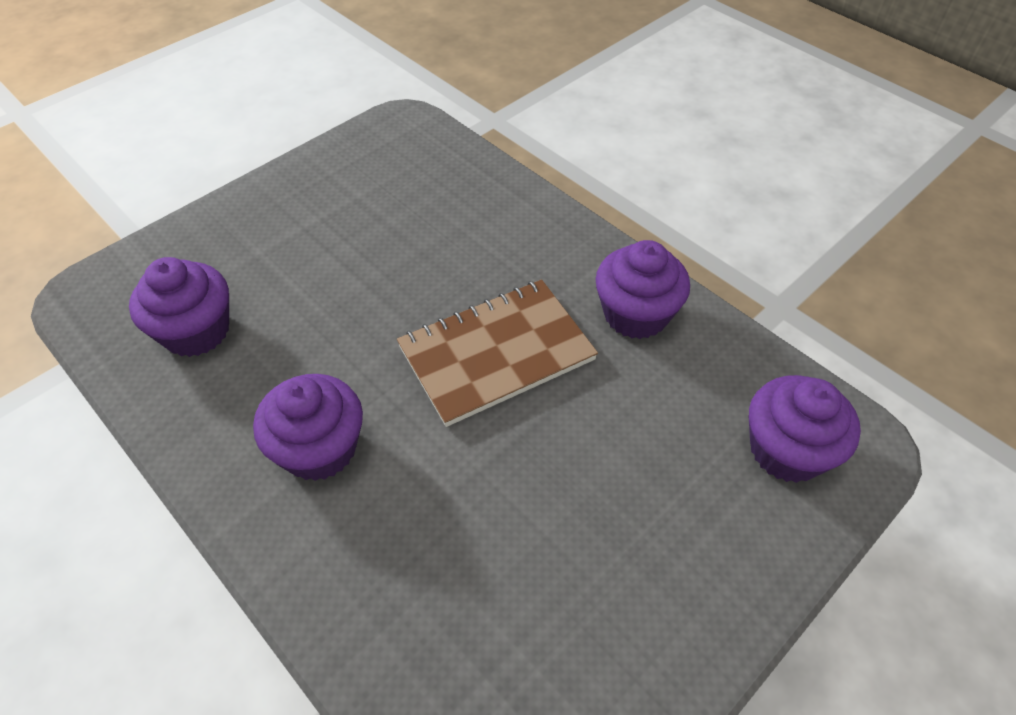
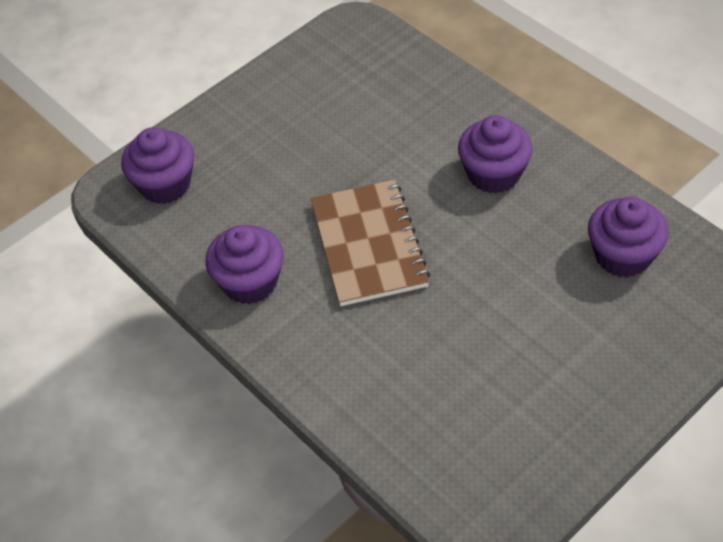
camera: 175 degrees left, 0 degrees up
brown notebook [397,280,598,427] -> brown notebook turned 75 degrees counterclockwise [311,179,430,306]

